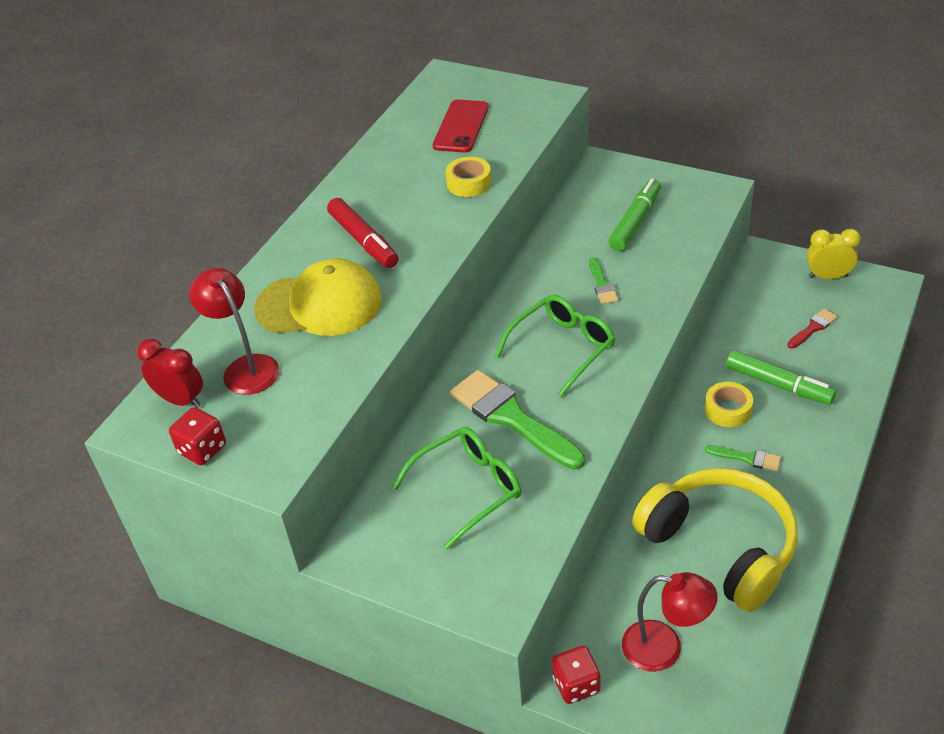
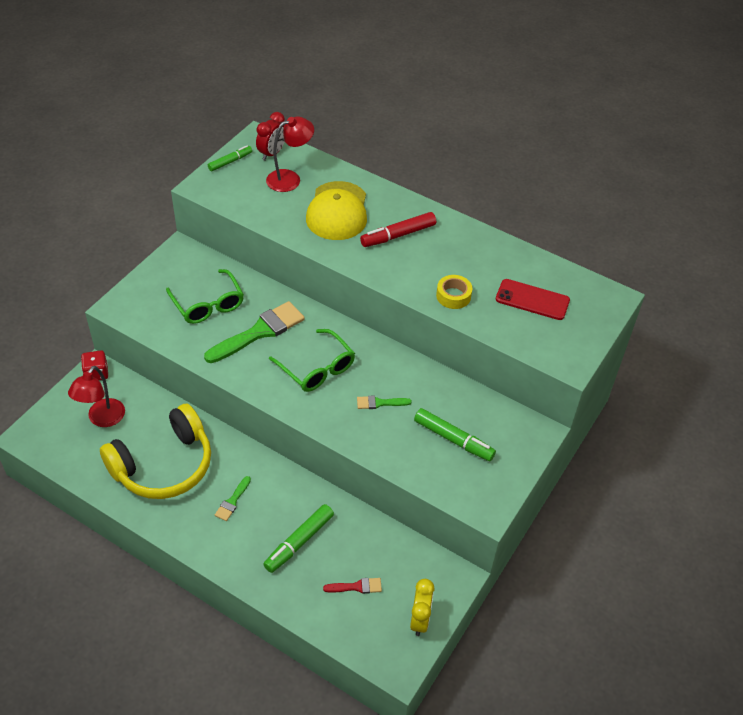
camera: 90 degrees right, 5 degrees up
red dice [169,407,226,465] -> green marker [208,146,252,171]
yellow tape [705,382,753,427] -> none
red brush [787,309,838,349] -> red brush turned 60 degrees counterclockwise [323,578,382,594]

